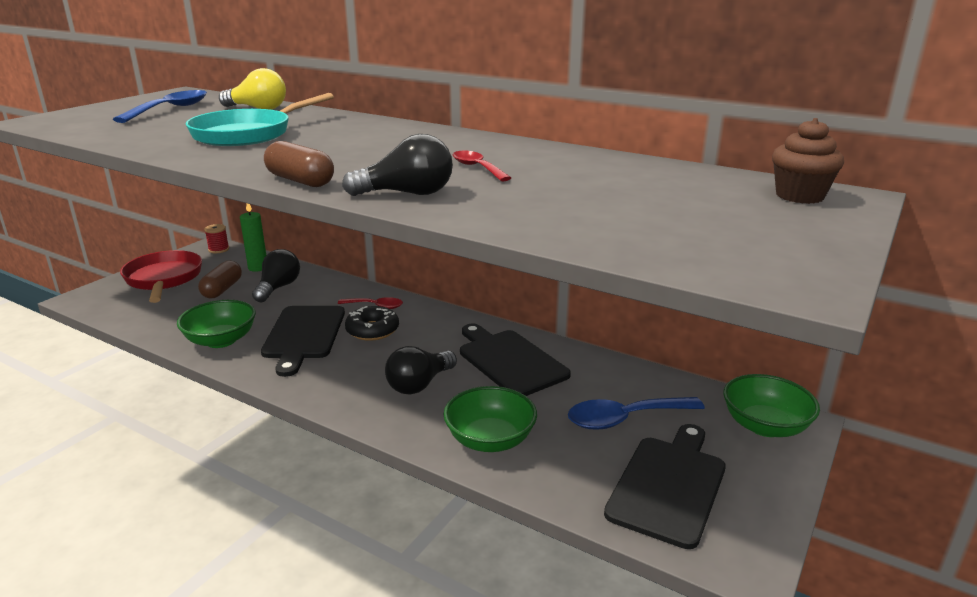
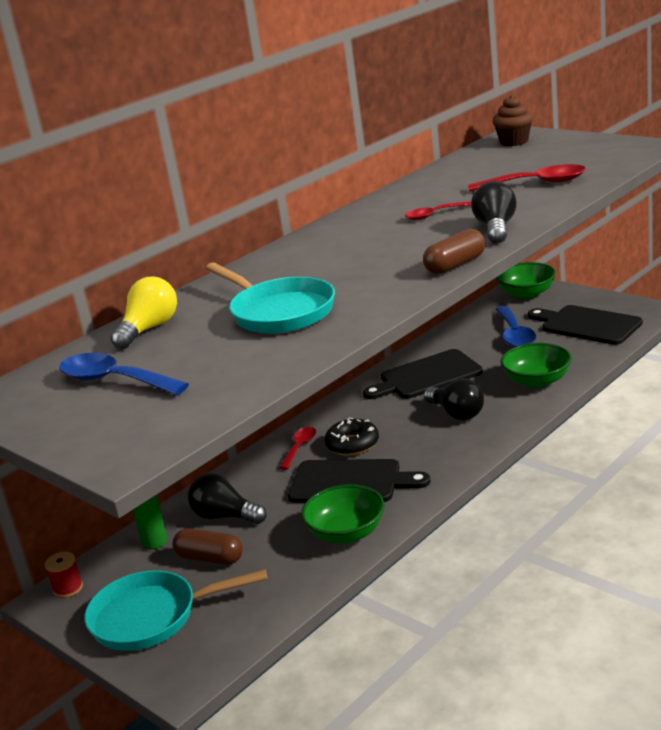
camera: 75 degrees left, 0 degrees up
red pan [120,250,202,303] -> turquoise pan [84,569,267,651]
none -> red spoon [468,164,586,192]

